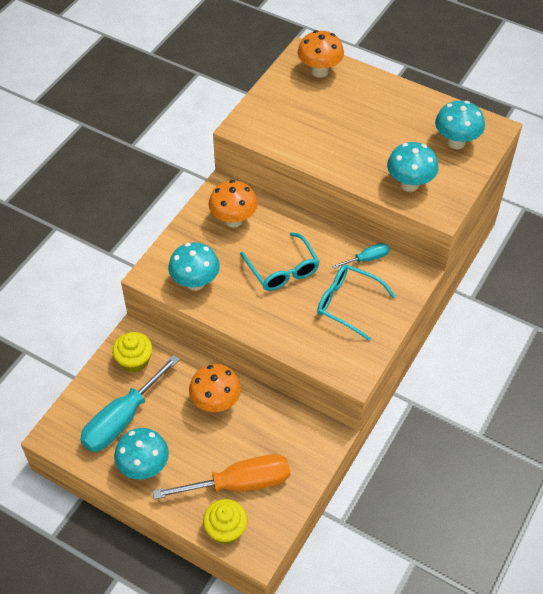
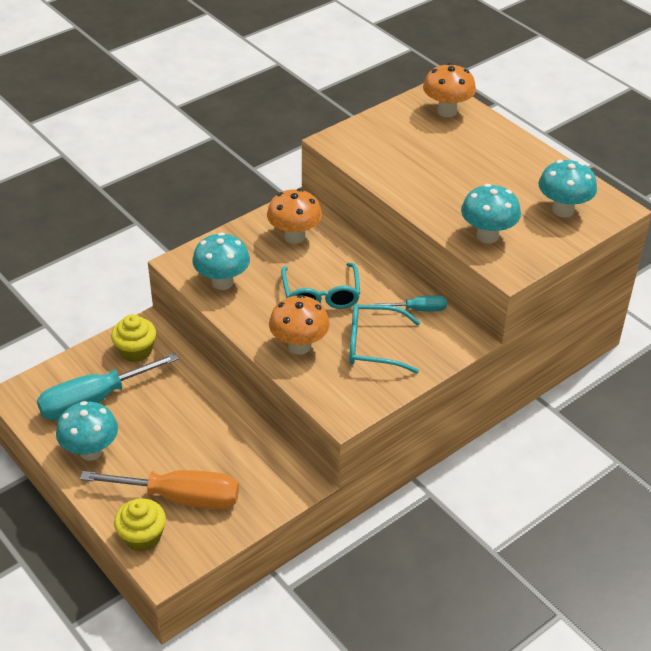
camera: 20 degrees right, 10 degrees down
orange mushroom [189,364,241,412] -> orange mushroom moved to [269,295,330,355]
turquoise glasses [317,265,396,341] -> turquoise glasses turned 45 degrees counterclockwise [349,304,420,374]

